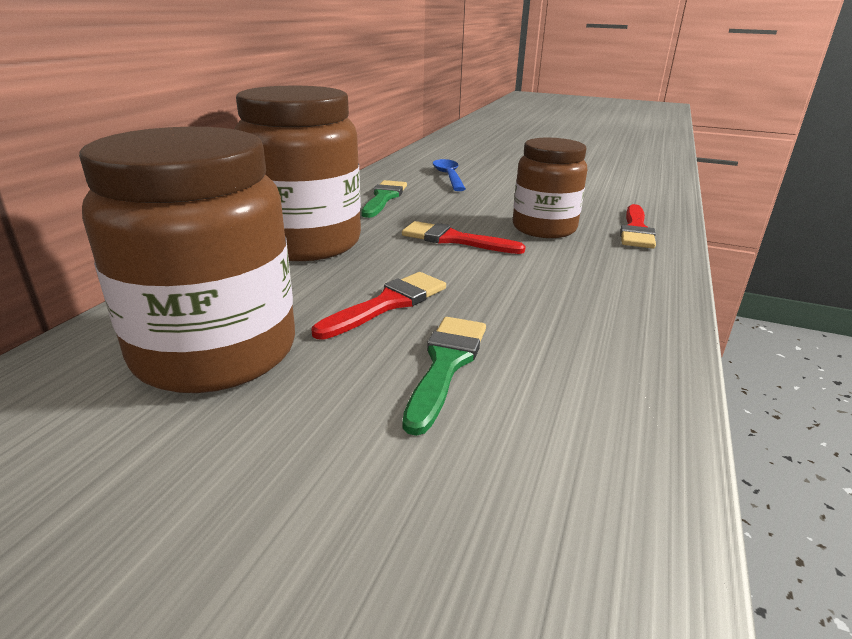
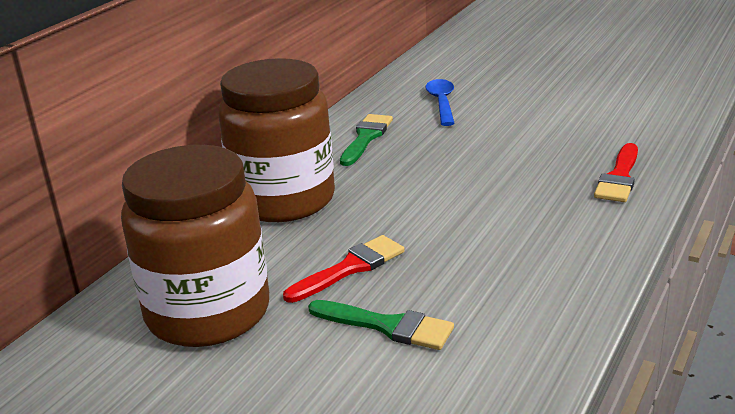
camera: 10 degrees right, 0 degrees up
red brush [402,221,526,254] -> none
green brush [403,317,486,436] -> green brush turned 90 degrees clockwise [308,300,454,350]
brown jar [513,138,587,238] -> none

